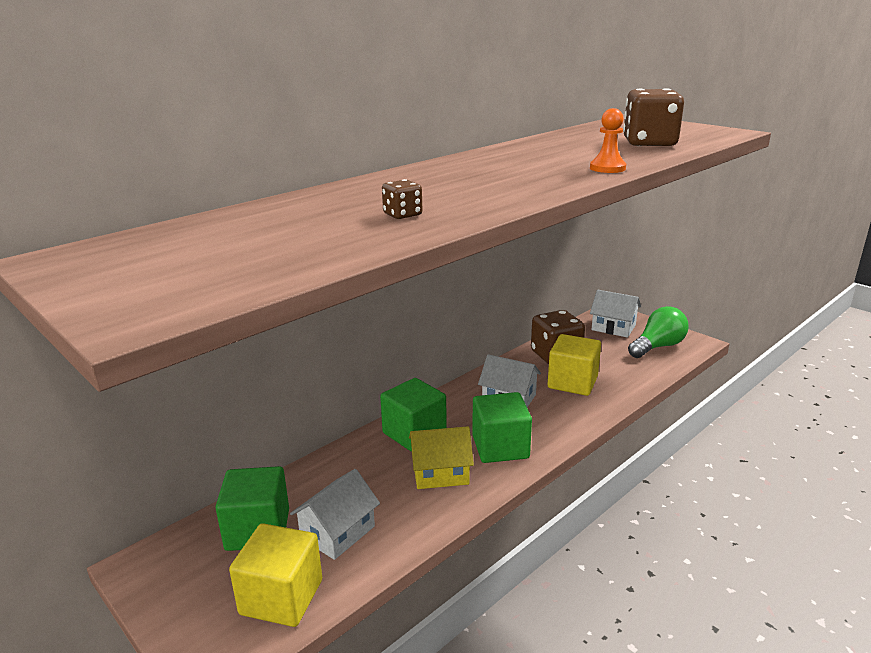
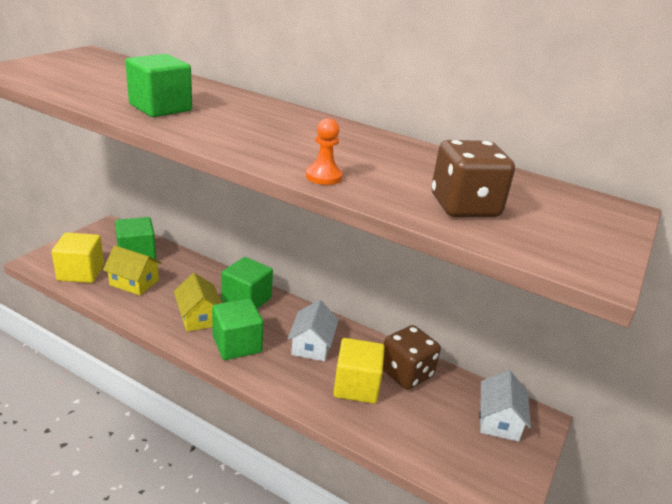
camera: 70 degrees right, 5 degrees up
white house [290,469,380,560] -> yellow house [103,246,162,296]
brown dice [382,179,422,219] -> green cube [125,54,192,117]
green light bulb [628,306,689,358] -> none

